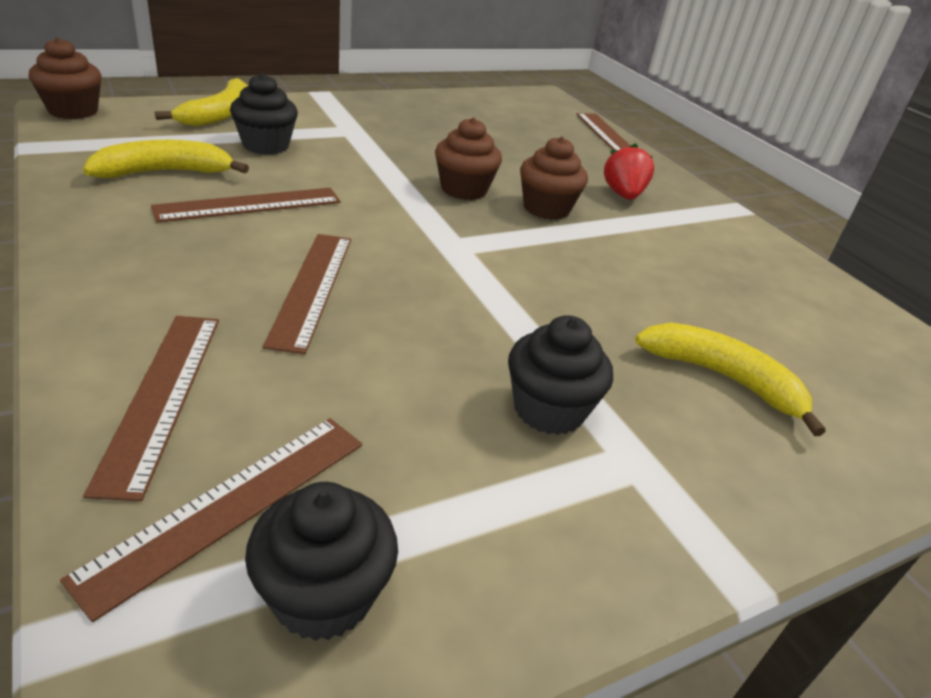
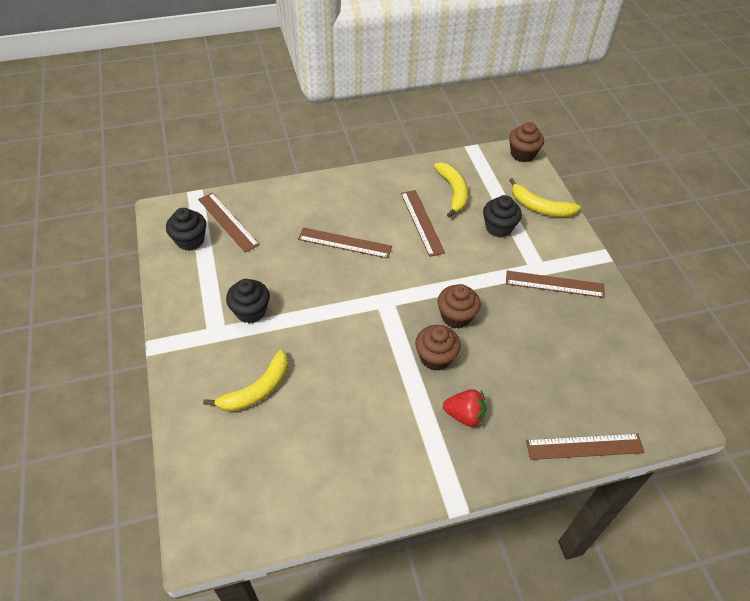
camera: 105 degrees right, 15 degrees up
brown ruler [83,316,219,501] -> brown ruler moved to [506,271,605,298]

